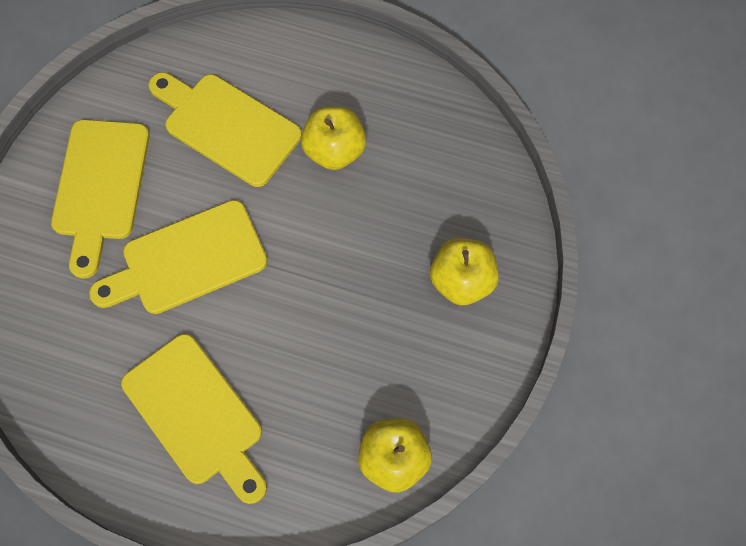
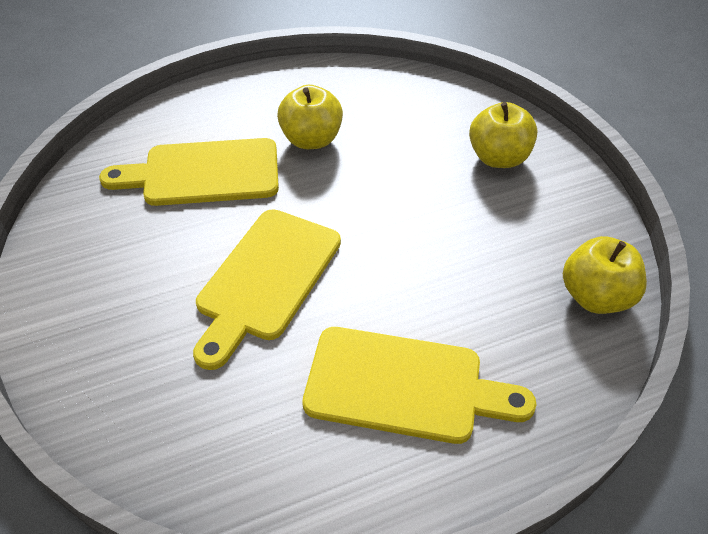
camera: 40 degrees left, 20 degrees down
yellow cutting board [51,119,150,279] -> none

